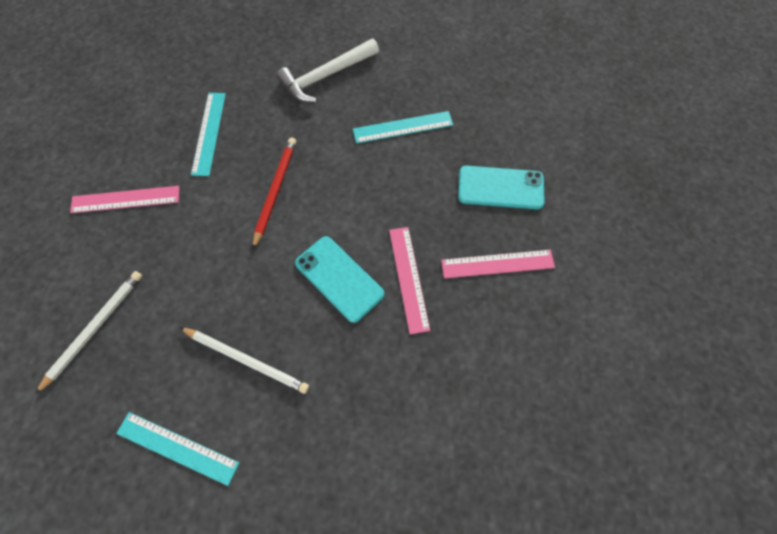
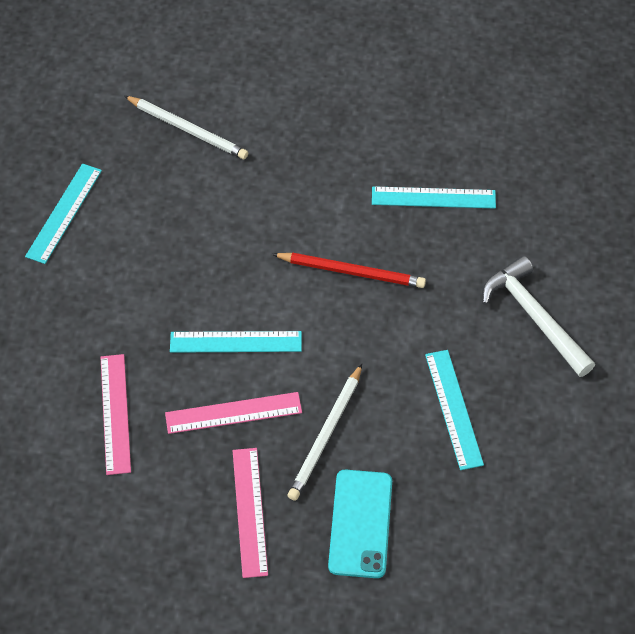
camera: 90 degrees right, 10 degrees down
pink ruler [70,186,179,213] -> pink ruler moved to [100,354,131,475]
white pencil [179,327,309,394] -> white pencil moved to [288,364,362,501]
turquoise phone [295,236,385,323] -> turquoise ruler [170,331,302,353]

